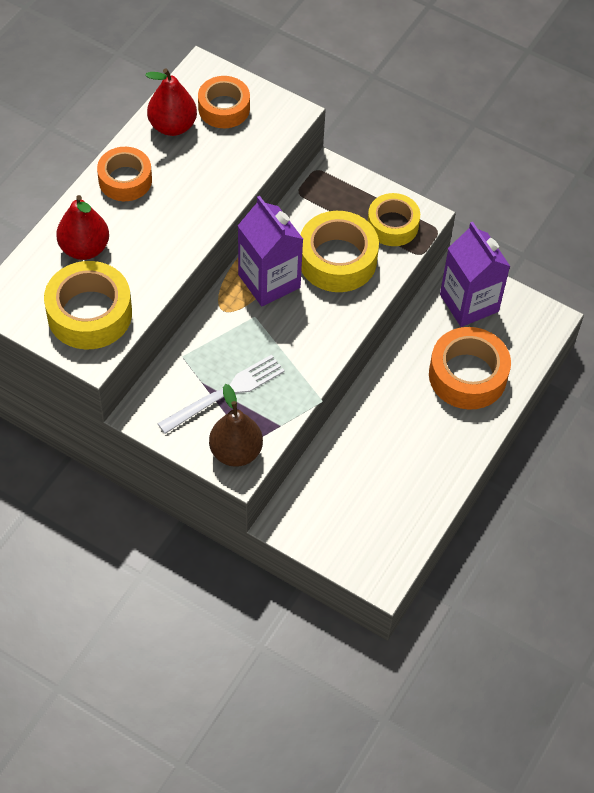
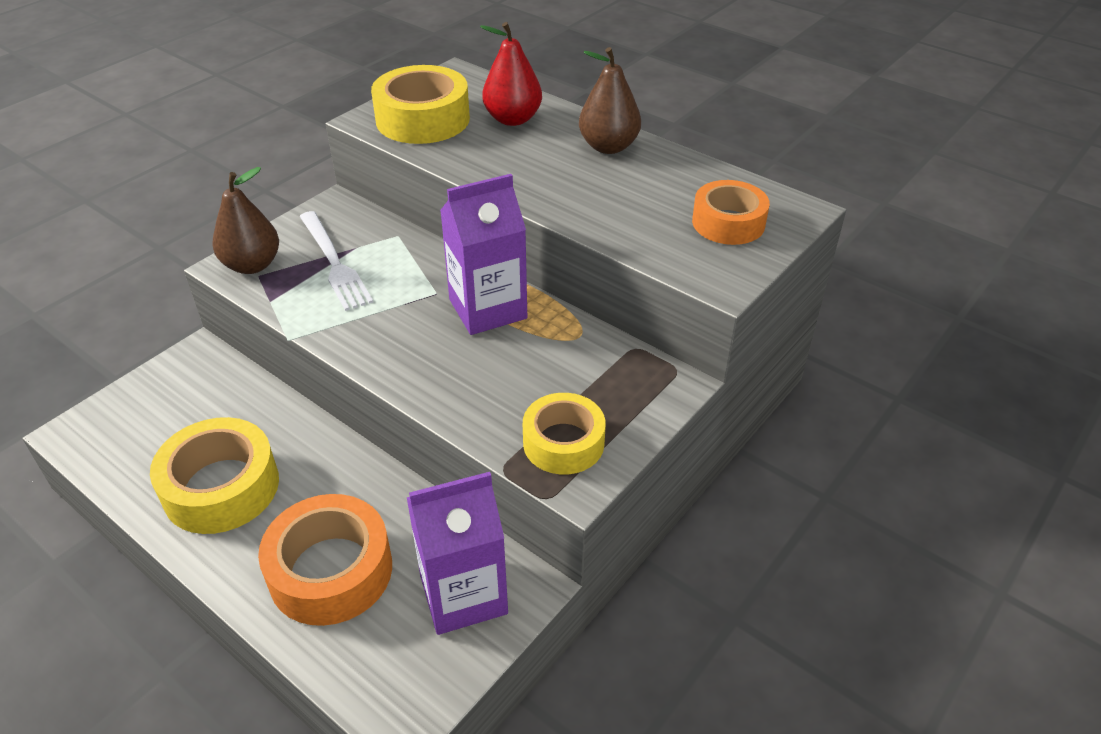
camera: 100 degrees right, 15 degrees down
orange tape [97,147,152,201] -> brown pear [579,47,641,154]
red pear [145,68,197,136] -> none
yellow tape [301,211,379,292] -> yellow tape moved to [150,417,279,534]

